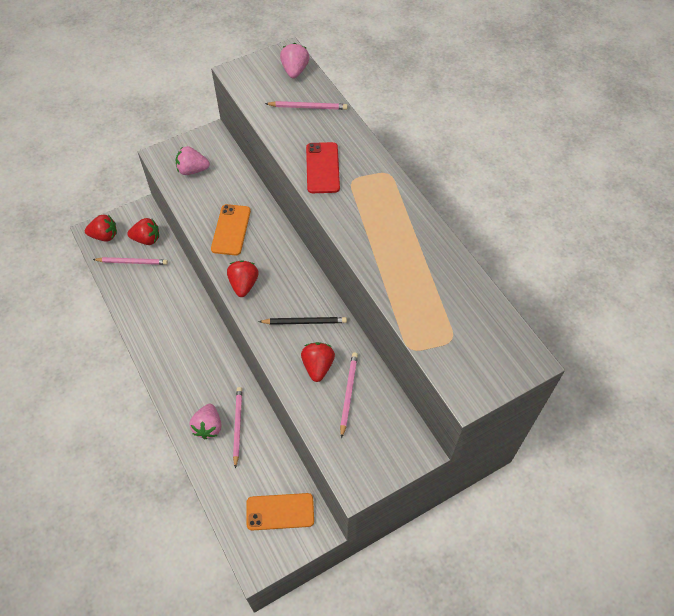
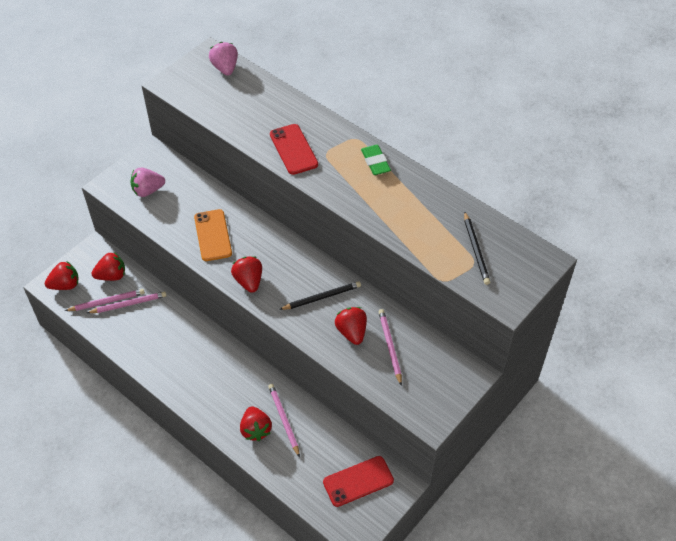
camera: 20 degrees left, 5 degrees down
pink strawberry [190,404,221,439] -> red strawberry [240,406,272,441]
orange phone [246,493,314,530] -> red phone [323,456,394,507]
pink pencil [265,101,348,110] -> pink pencil moved to [87,291,167,313]
none -> green eraser [361,145,391,175]
none -> black pencil [464,211,490,285]

